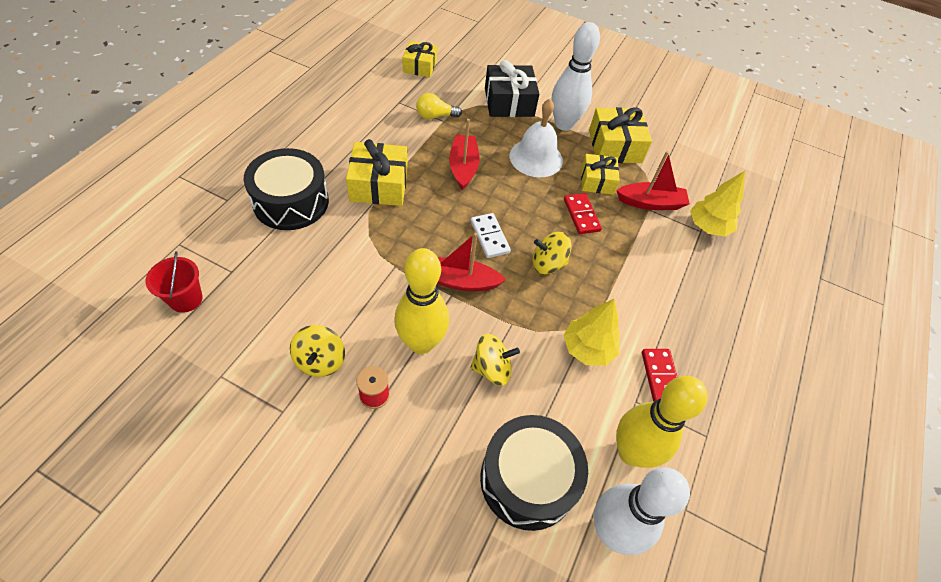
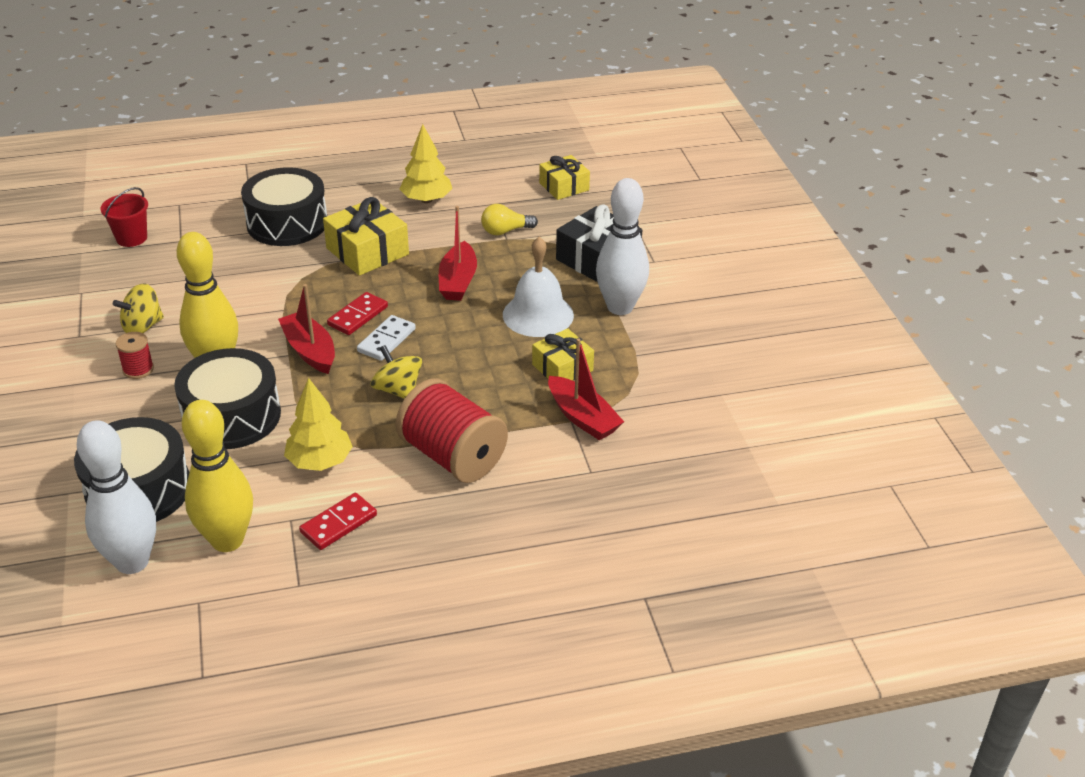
camera: 55 degrees right, 15 degrees down
yellow light bulb [416,93,462,119] -> yellow light bulb turned 60 degrees counterclockwise [481,204,538,235]
red boat [449,119,480,190] -> red boat turned 135 degrees clockwise [439,206,477,301]
yellow spinning top [470,333,520,386] -> black drum [174,348,281,449]
red domino [564,193,602,234] -> red domino moved to [327,292,388,335]
yellow gift [589,107,652,163] -> none
yellow tree [690,171,745,237] -> yellow tree moved to [399,124,452,203]
none -> red spool [396,378,508,483]

